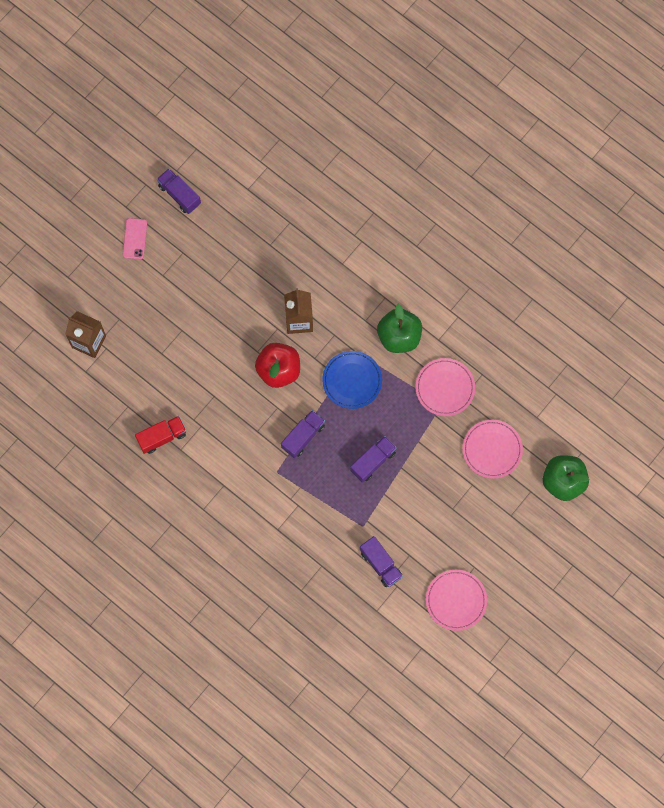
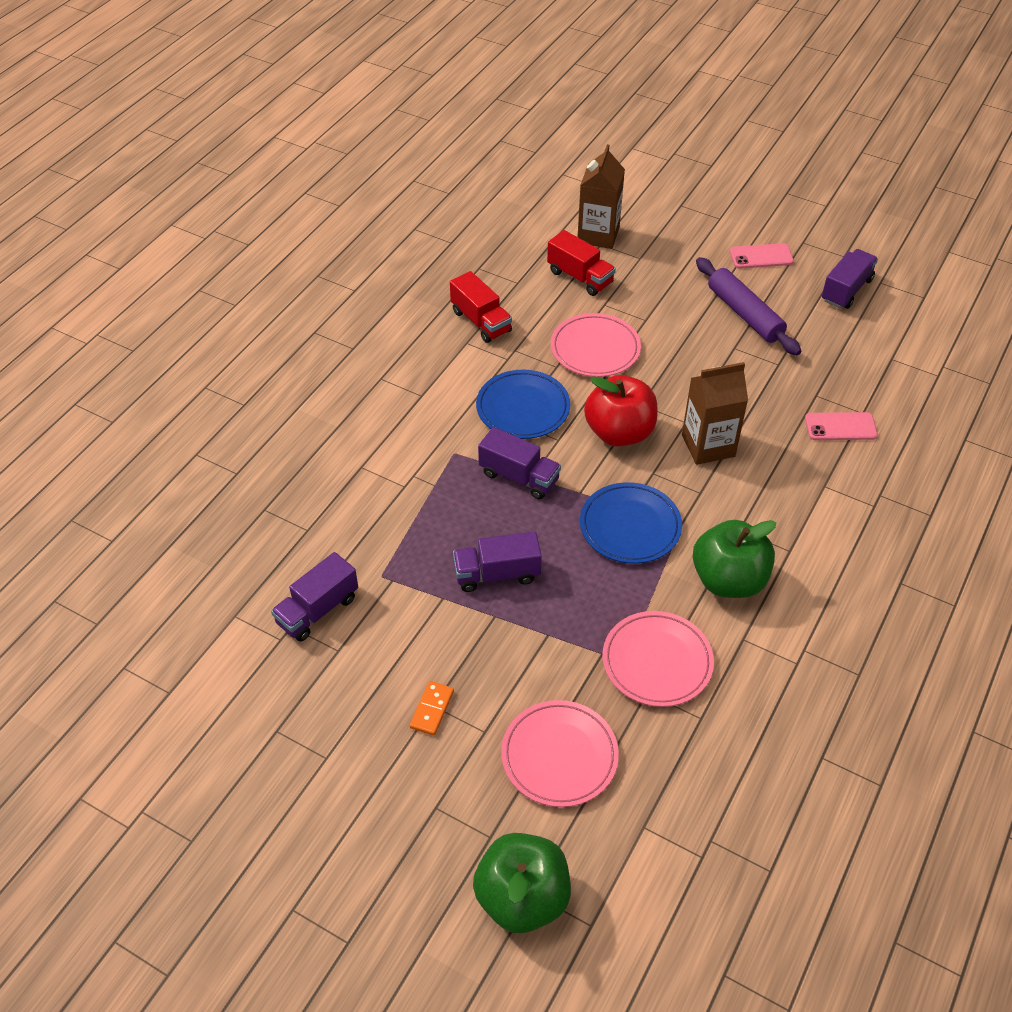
camera: 80 degrees right, 25 degrees down
purple truck [350,436,397,483] -> purple truck turned 135 degrees clockwise [453,531,542,592]
pink plate [426,570,487,631] -> pink plate moved to [551,313,641,377]
none -> orange domino [410,681,454,736]
none -> blue plate [476,370,570,439]
none -> red truck [547,230,616,296]
none -> purple rolling pin [696,257,801,355]
none -> pink phone [805,412,878,440]

